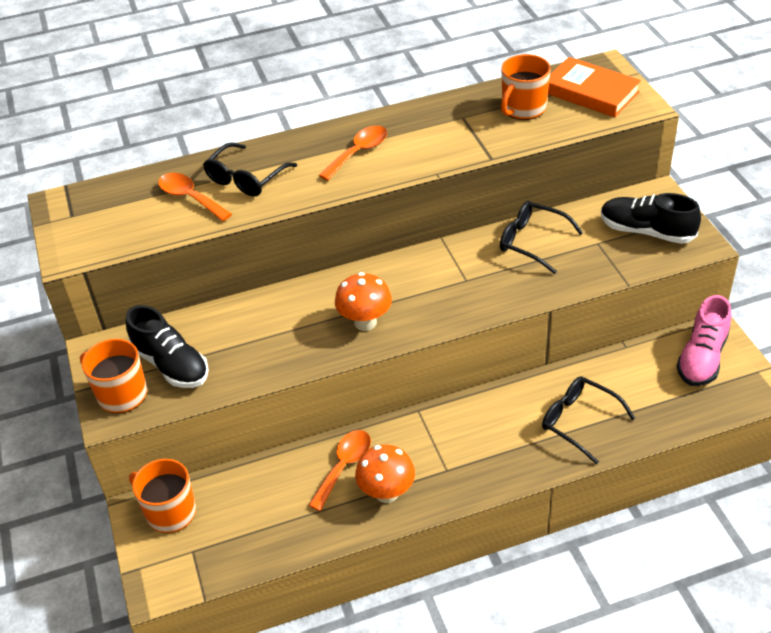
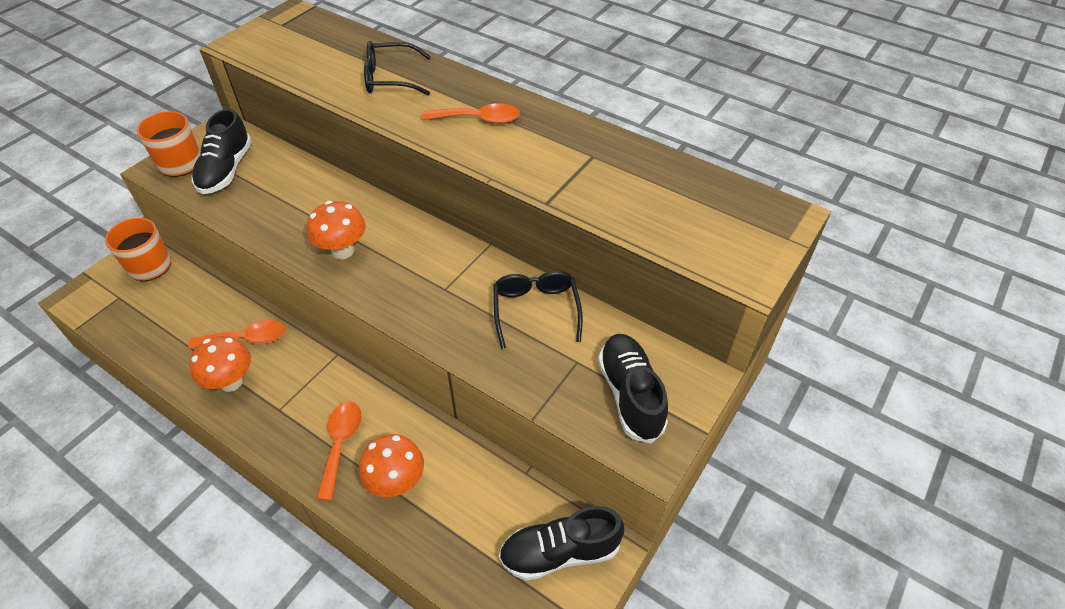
camera: 50 degrees right, 5 degrees up
orange spoon [158,173,232,221] -> orange spoon moved to [317,402,362,501]
orange mug [501,54,551,120] -> none
black glasses [542,376,635,464] -> orange mushroom [359,434,424,497]
orange book [548,57,641,117] -> none
pink shoe [676,295,732,386] -> black shoe [499,506,624,581]

